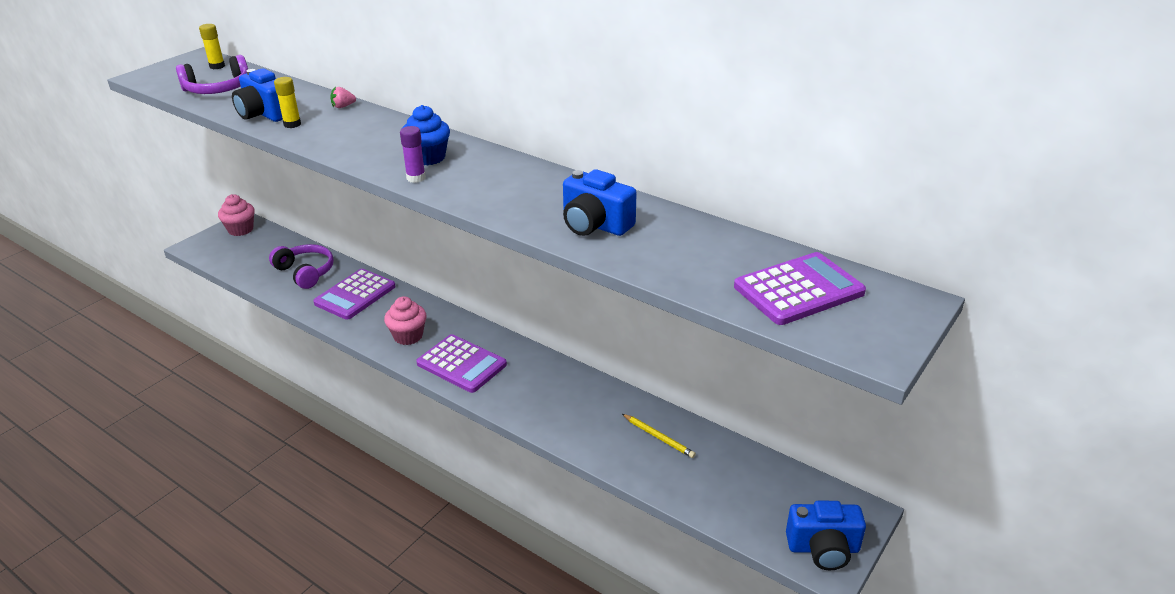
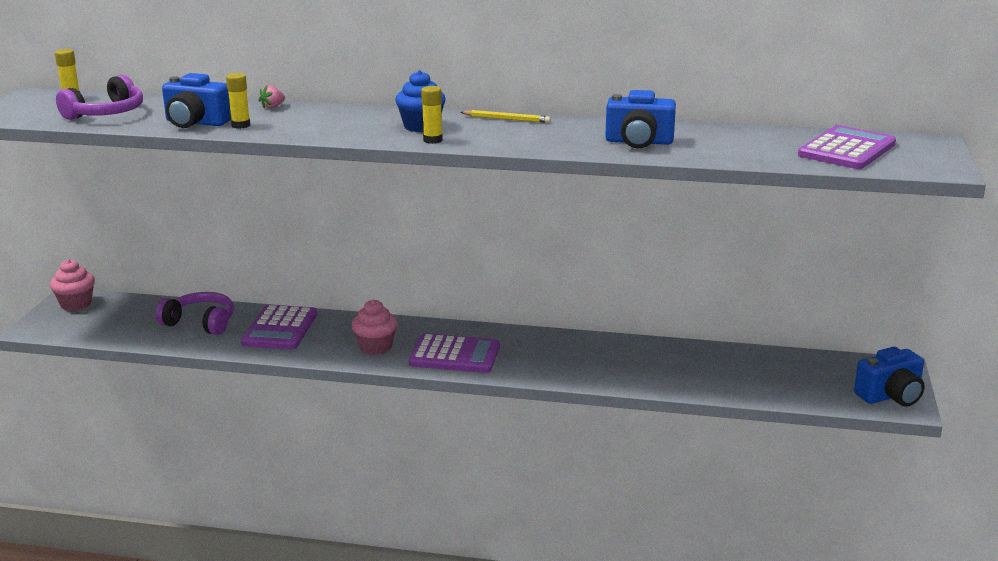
camera: 25 degrees left, 10 degrees down
purple glue stick [400,126,426,183] -> yellow glue stick [421,86,443,144]
yellow pencil [622,414,696,458] -> yellow pencil moved to [460,110,551,123]

